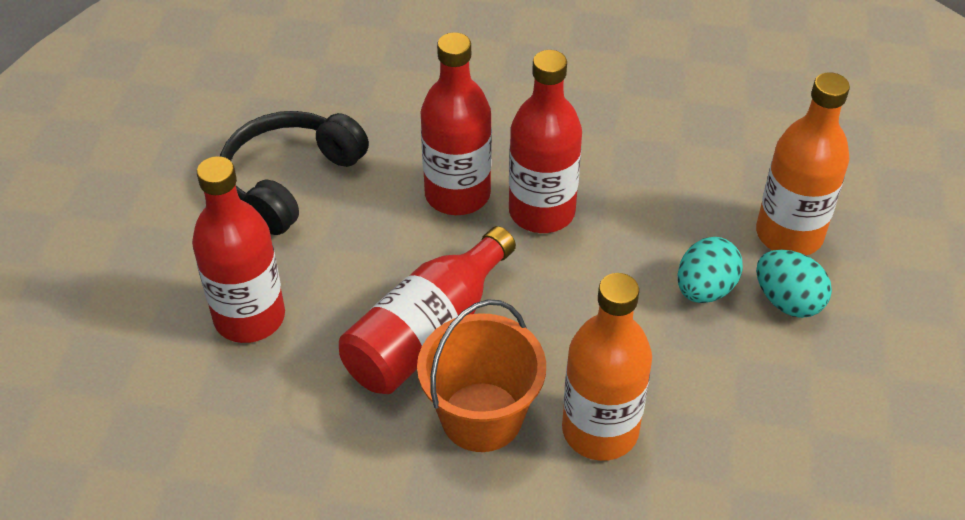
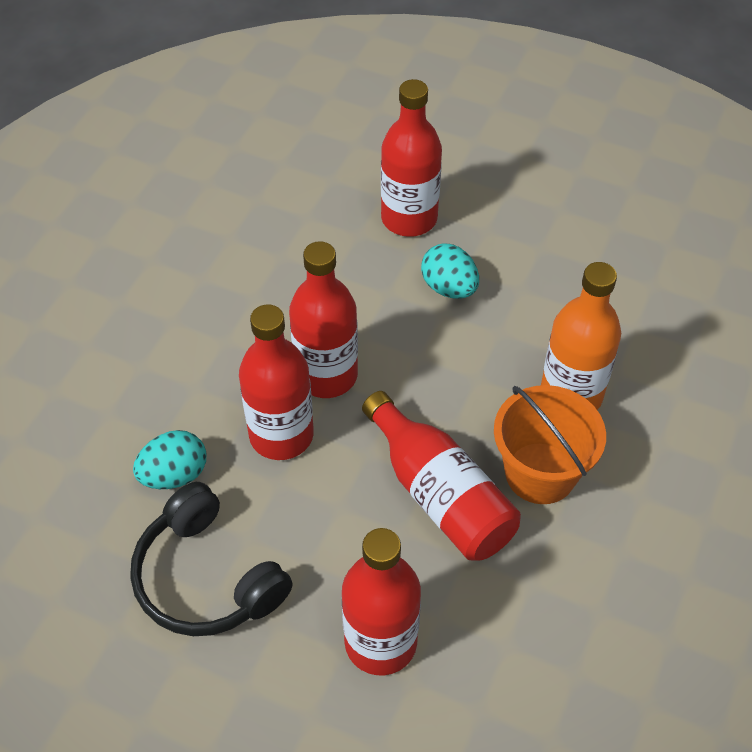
camera: 75 degrees left, 5 degrees up
orange bottle [756,72,850,255] -> red bottle [381,79,442,237]
turquoise egg [756,250,832,318] -> turquoise egg moved to [133,430,206,489]

